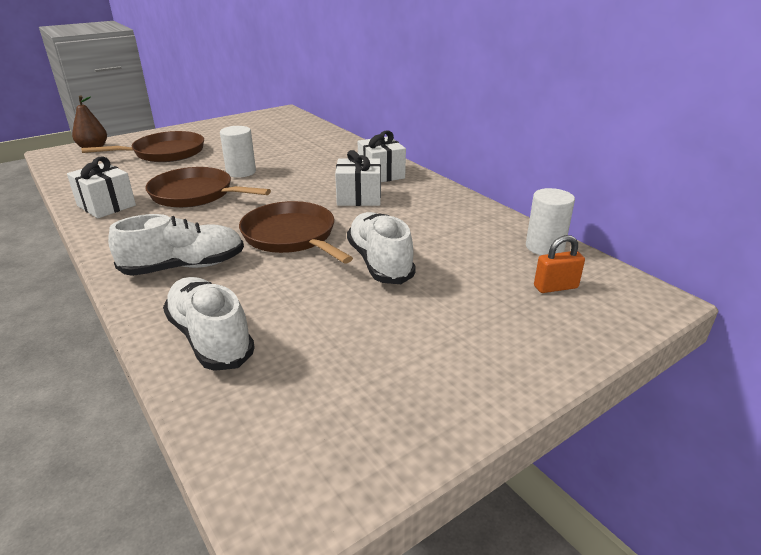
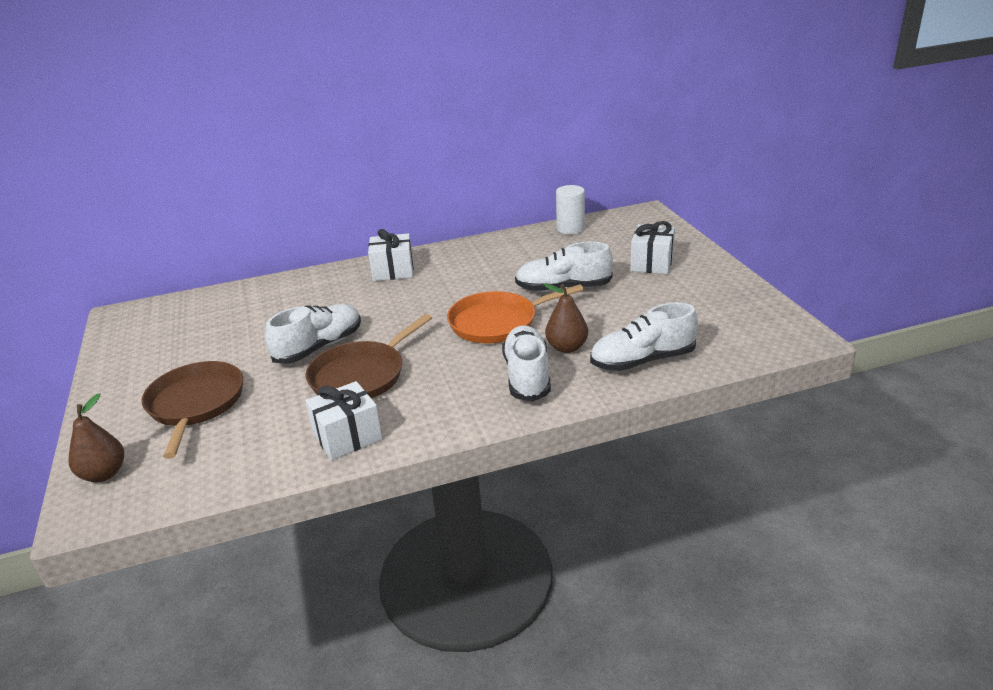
camera: 70 degrees left, 0 degrees up
white cylinder [220,126,256,178] -> white shoe [265,304,361,364]
brown pan [239,201,353,264] -> orange pan [447,284,584,343]
white gift [335,150,381,206] -> white gift moved to [630,221,675,274]
orange padlock [534,235,585,293] -> none
none -> brown pear [544,283,588,353]

